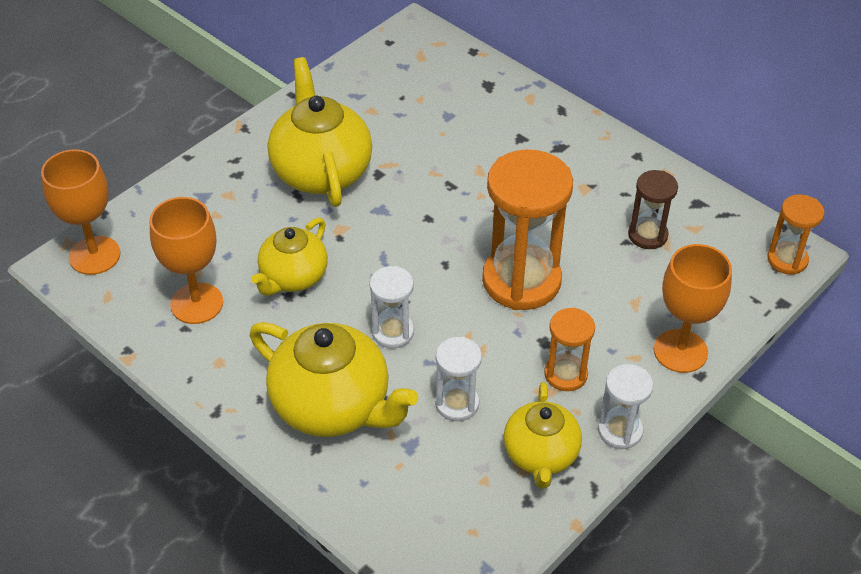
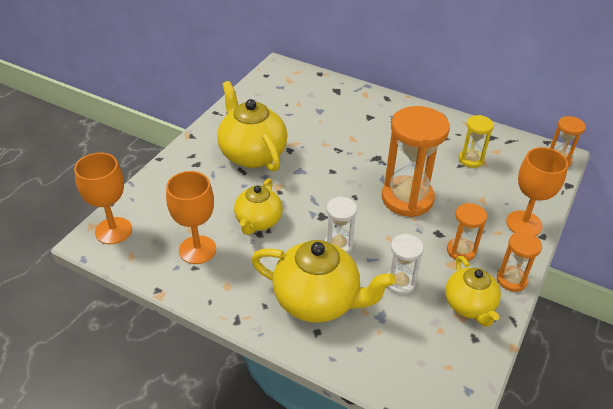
camera: 15 degrees left, 5 degrees down
white hourglass [598,364,653,449] -> orange hourglass [497,231,542,292]
brown hourglass [628,170,678,249] -> yellow hourglass [459,115,494,168]

